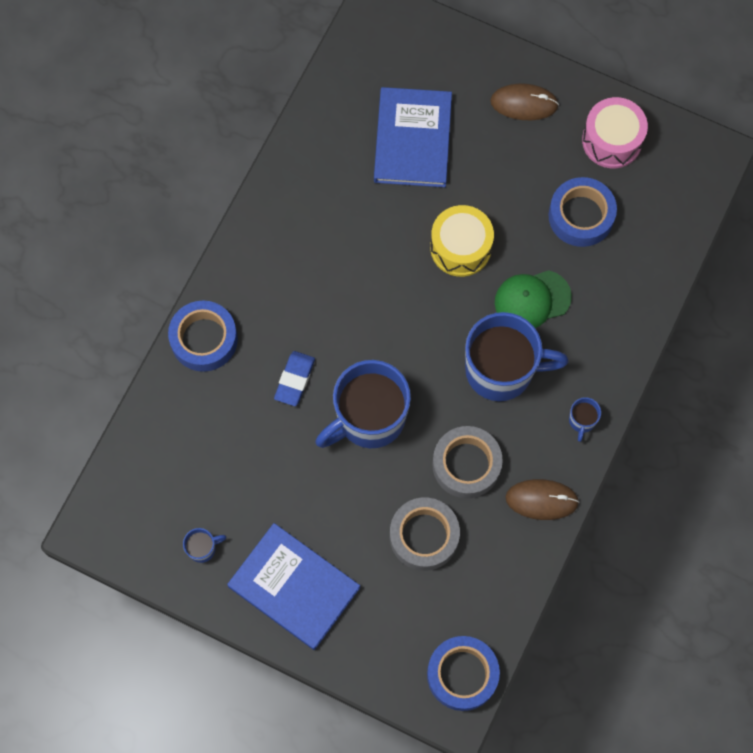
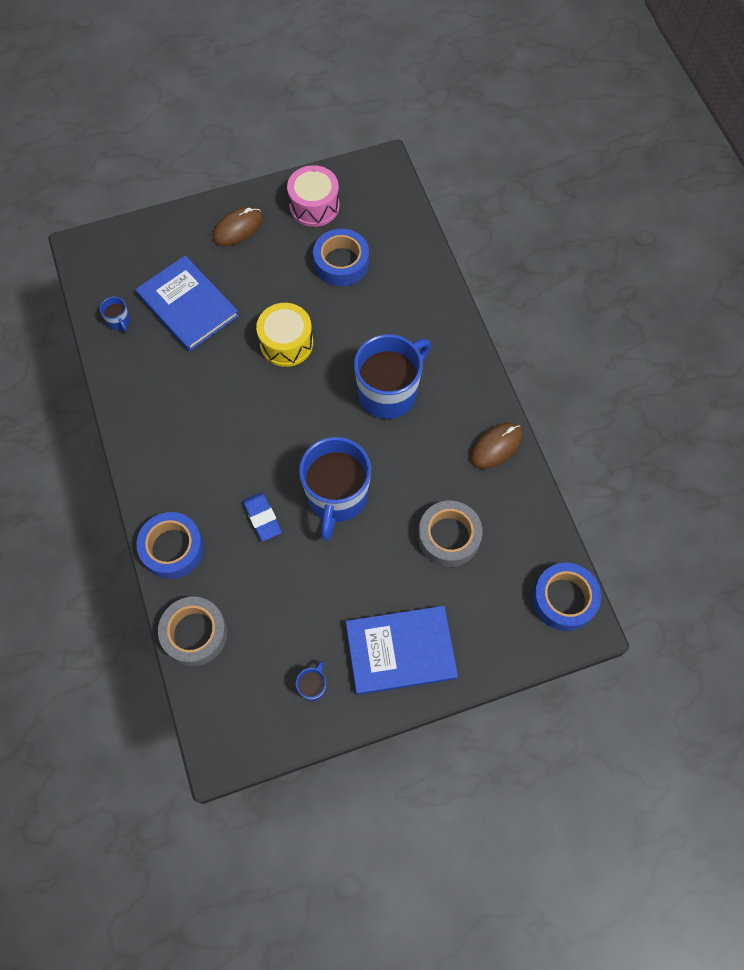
camera: 45 degrees left, 5 degrees down
grey tape [432,426,503,499] -> grey tape moved to [158,597,227,666]
green cap [495,270,572,328] -> none
blue mug [569,397,601,442] -> blue mug moved to [100,297,130,332]

